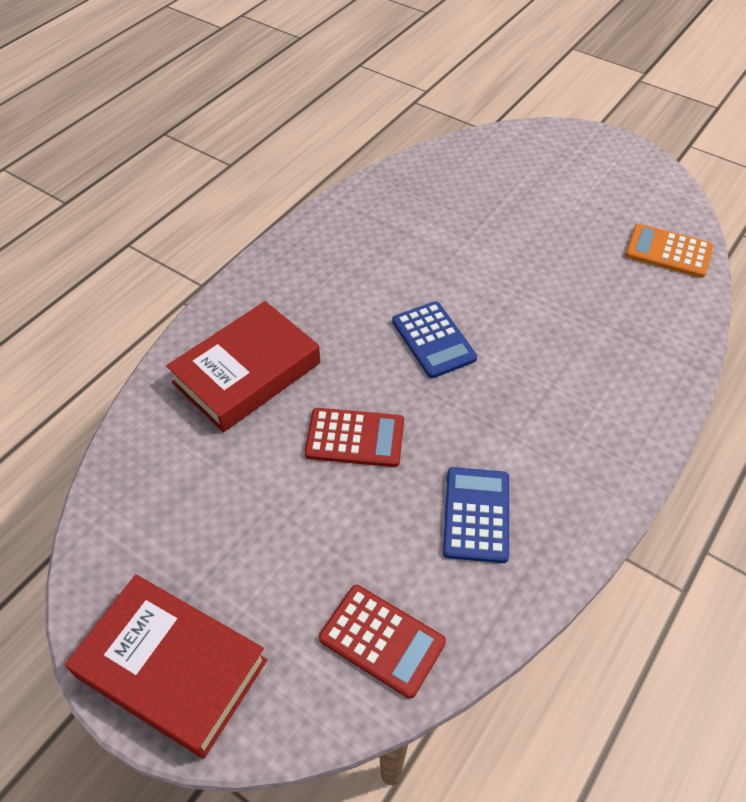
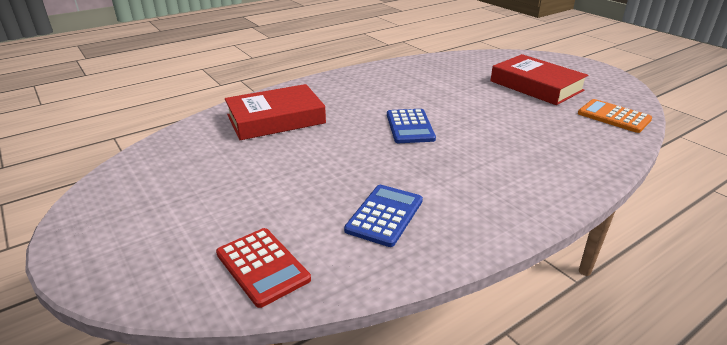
camera: 20 degrees right, 20 degrees down
red book [65,574,267,758] -> red book moved to [491,54,588,105]
red calculator [305,408,404,467] -> none

